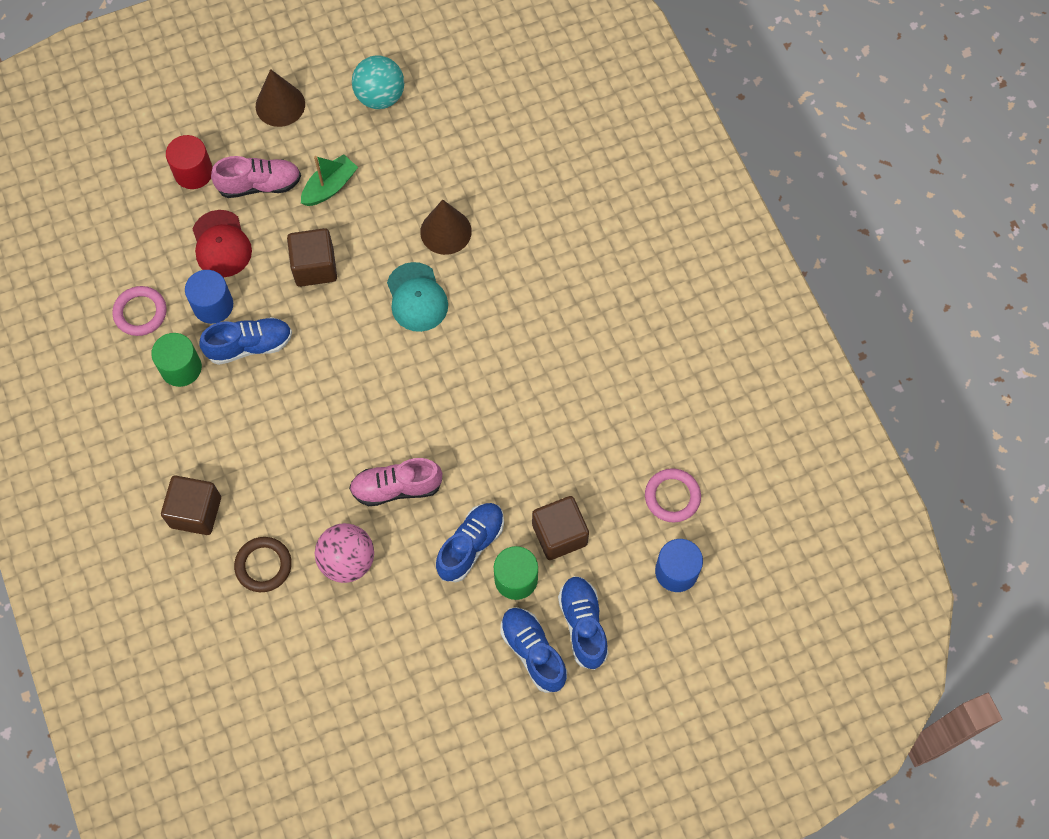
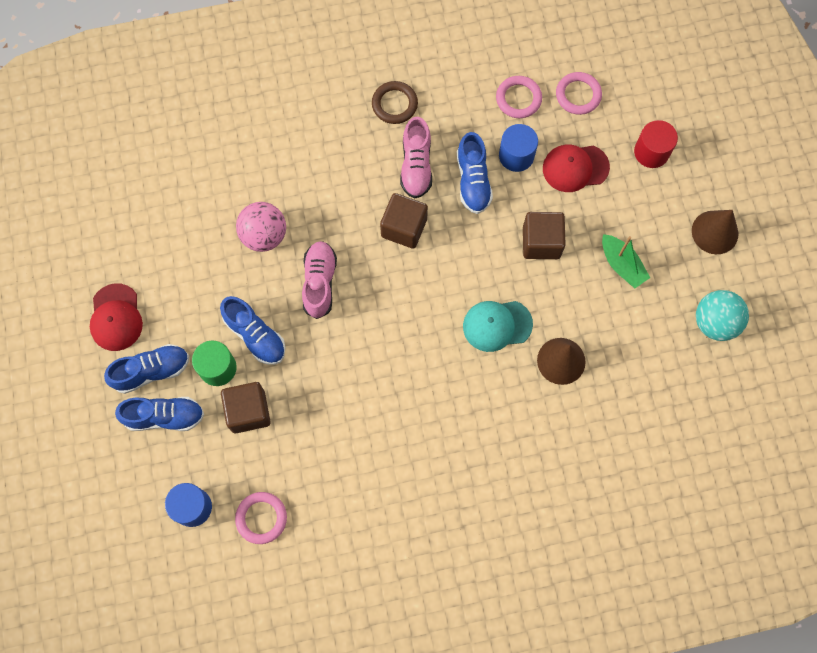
camera: 100 degrees right, 5 degrees up
green cylinder [151,333,202,387] -> none
brown cube [161,476,221,535] -> brown cube moved to [380,193,428,249]
pink shoe [211,156,301,198] -> pink shoe moved to [400,117,432,199]
brown ring [234,537,292,592] -> brown ring moved to [372,81,418,124]
none -> red cap [90,283,143,351]
none -> pink ring [556,72,602,115]

